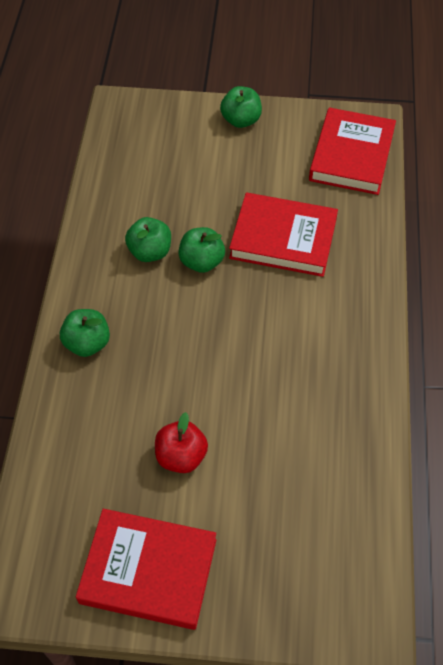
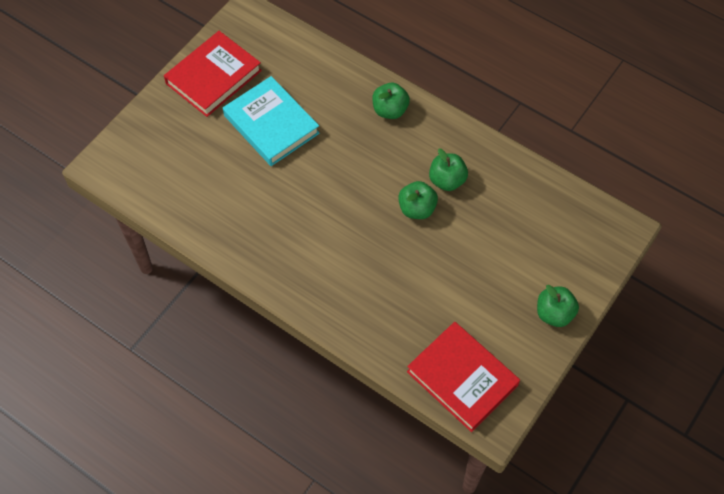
camera: 120 degrees right, 5 degrees up
red apple [155,412,208,473] -> turquoise book [223,76,320,166]
red book [229,192,338,277] -> none

